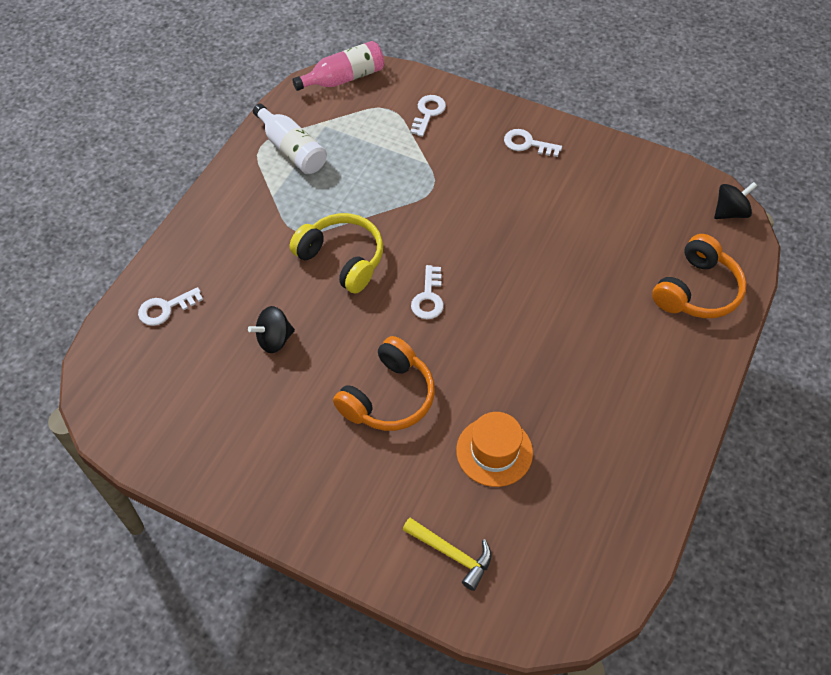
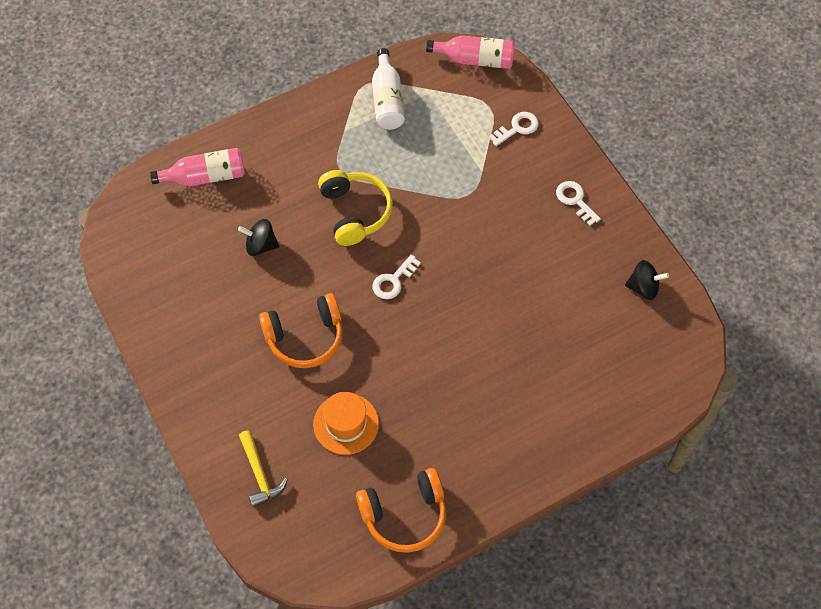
camera: 35 degrees right, 5 degrees up
white key [138,287,203,326] -> pink bottle [150,148,245,186]
orange headphones [652,234,747,318] -> orange headphones moved to [356,468,446,553]
black spinning top [714,182,757,219] -> black spinning top moved to [625,260,669,300]

